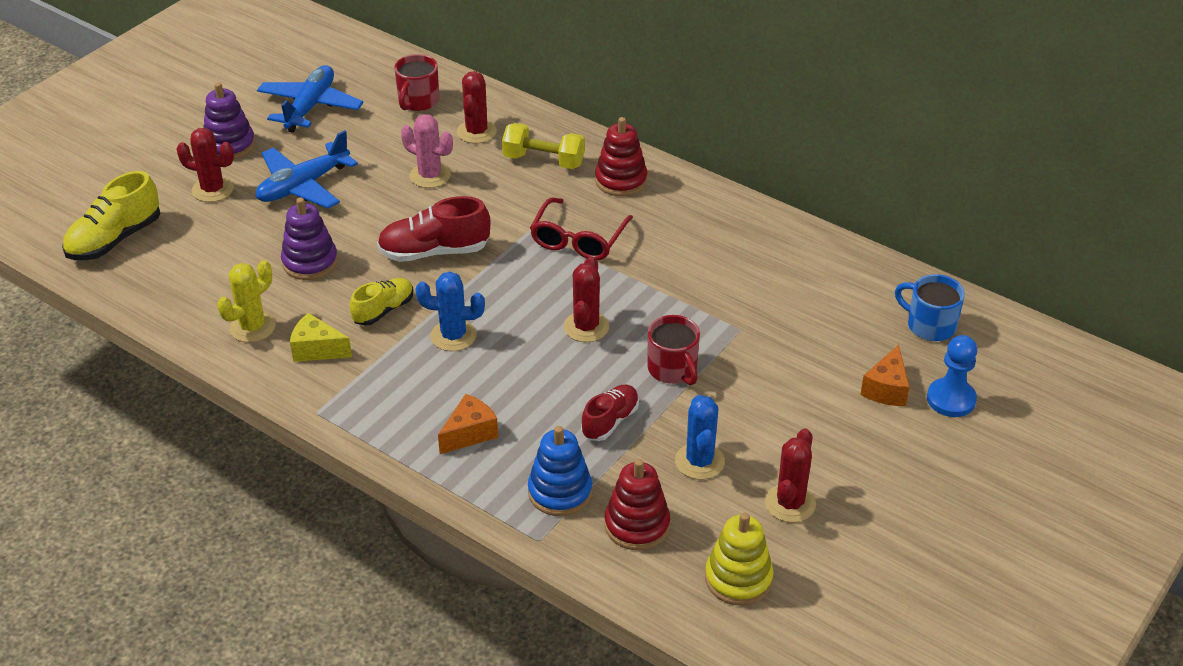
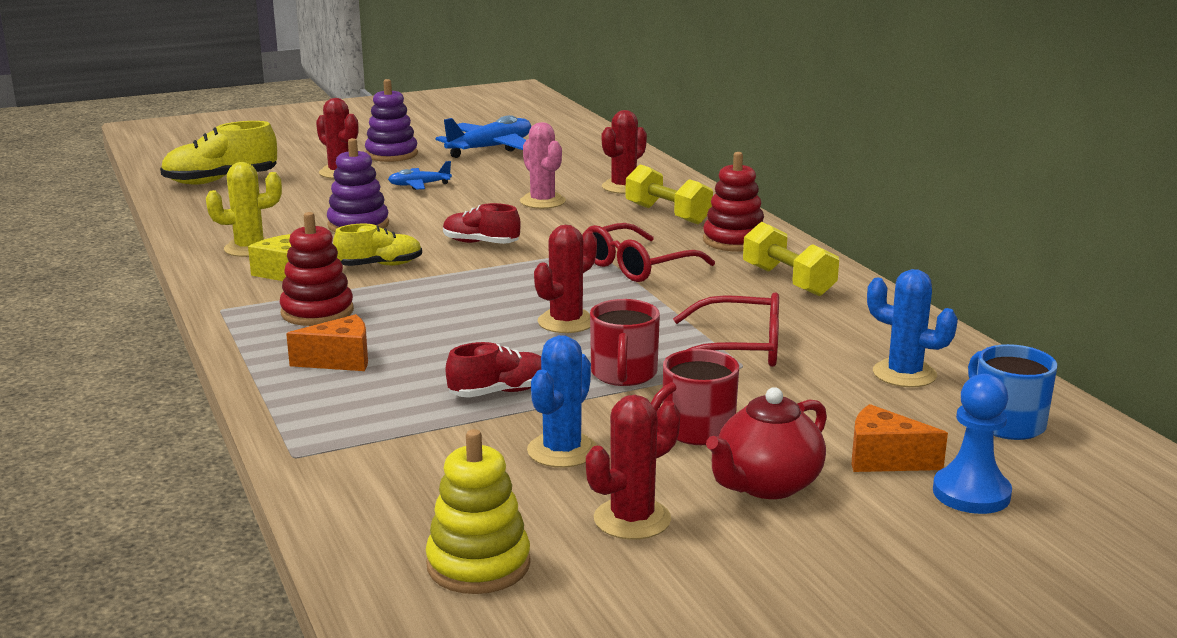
camera: 30 degrees right, 20 degrees down
blue plane [256,130,358,209] -> blue plane [388,161,452,190], size x0.54
red shoe [377,196,490,262] -> red shoe [443,203,521,244], size x0.64
red mug [394,54,439,111] -> red mug moved to [651,349,739,445]
blue cactus [415,272,485,351] -> blue cactus moved to [867,269,958,387]
blue stacking toy [528,426,592,516] -> none
red stacking toy [605,459,670,550] -> red stacking toy moved to [279,212,354,326]
orange cheese [860,345,910,406] -> orange cheese turned 60 degrees clockwise [852,404,948,472]
none -> red glasses [673,292,779,367]
none -> red teapot [706,387,827,499]
none -> yellow dumbbell [743,222,839,296]

